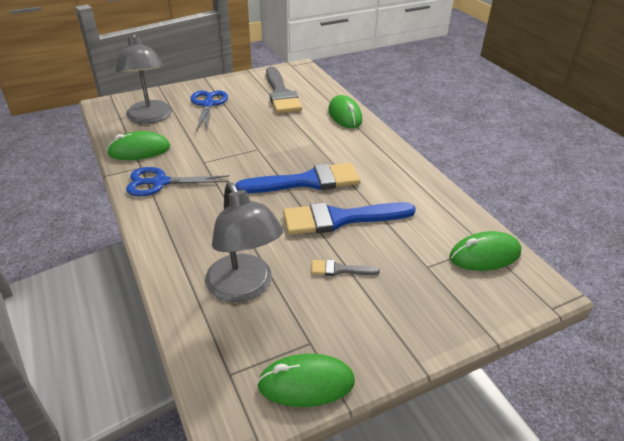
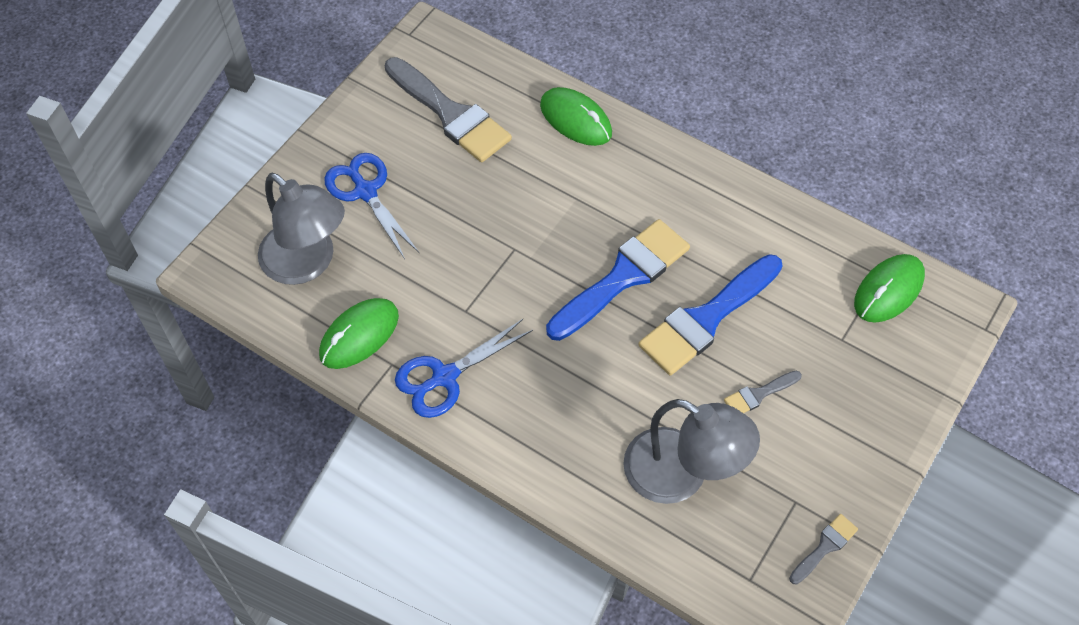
camera: 30 degrees left, 20 degrees up
green mouse [257,354,355,407] -> grey brush [789,514,858,585]

